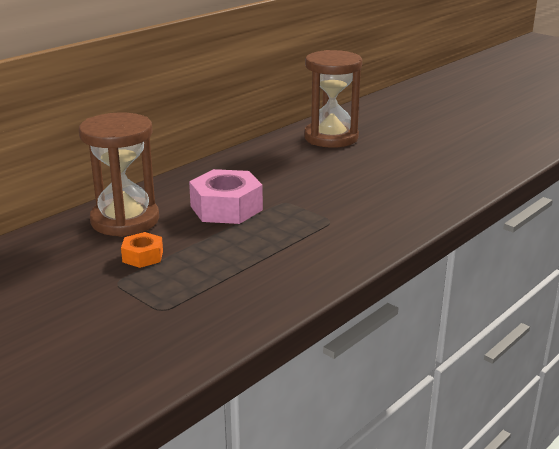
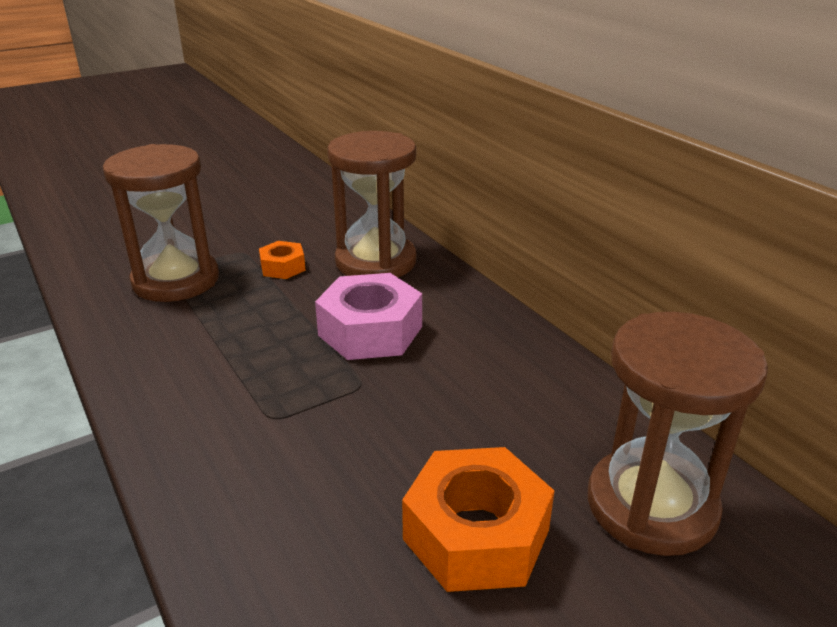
camera: 105 degrees right, 5 degrees up
none -> brown hourglass [103,144,219,302]
none -> orange nut [402,447,554,592]

